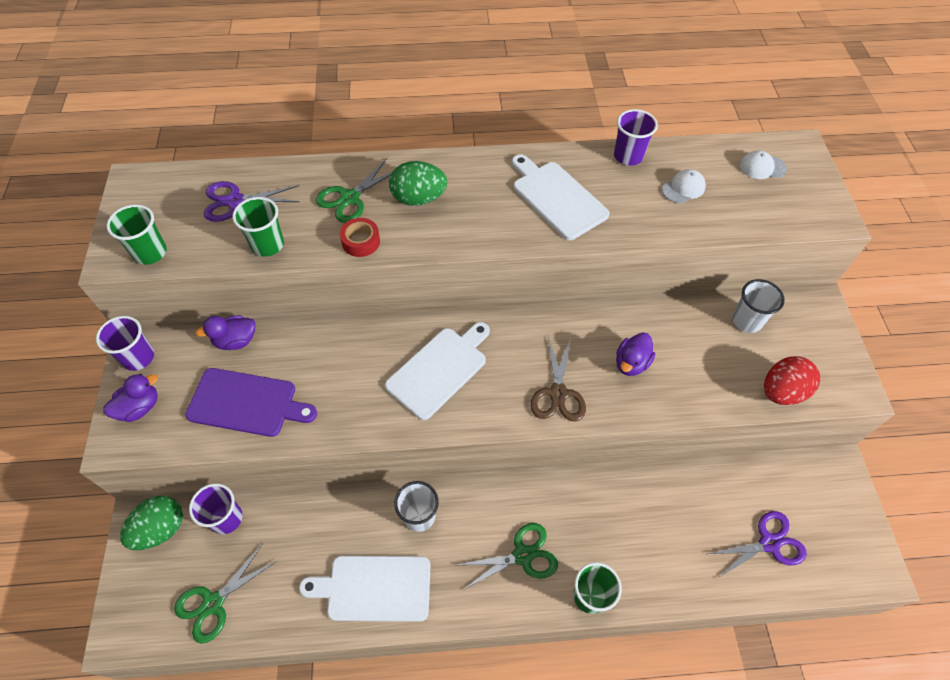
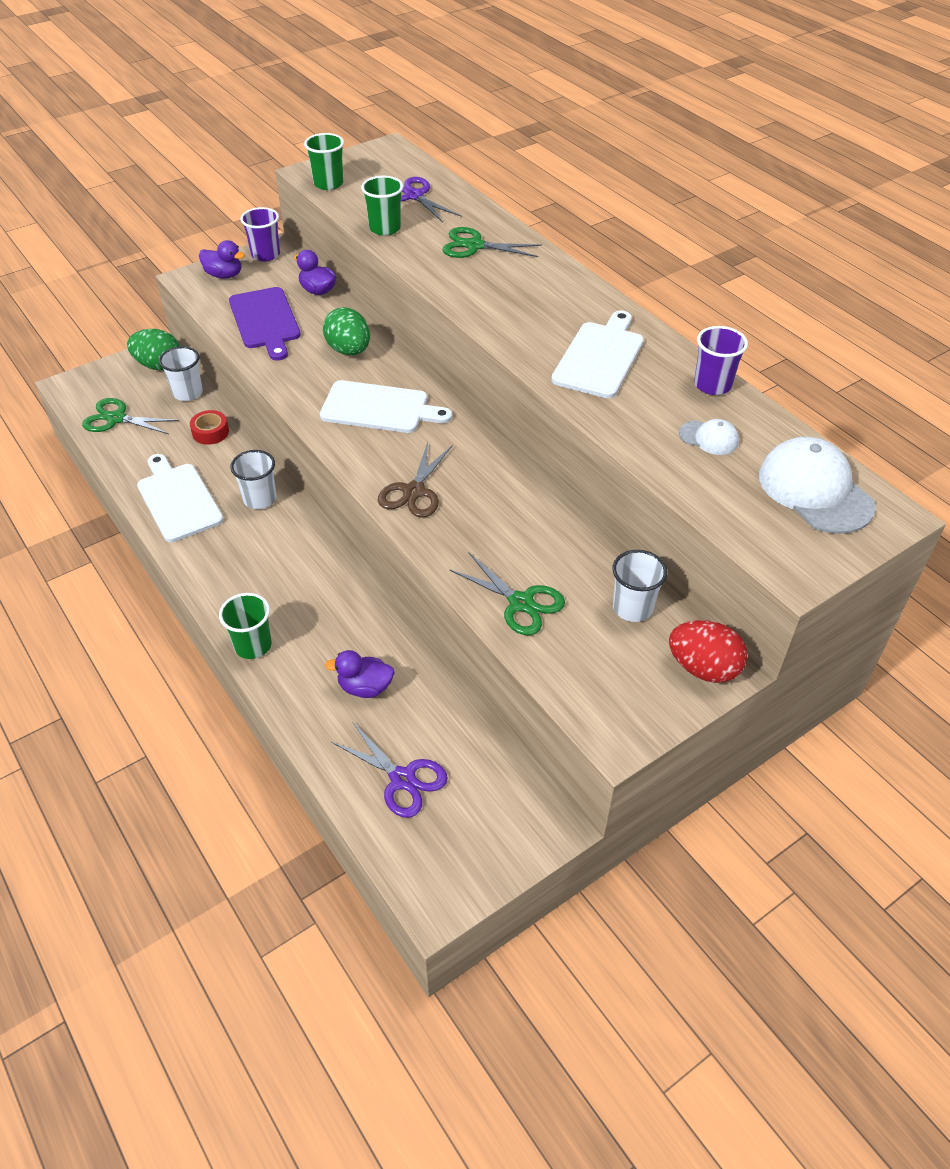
camera: 60 degrees right, 10 degrees down
purple cup [189,483,242,534] -> white cup [159,346,203,401]
red tape [340,218,380,257] -> red tape moved to [190,410,229,445]
green egg [389,161,447,206] -> green egg moved to [323,307,370,355]
green scissors [457,523,558,590] -> green scissors moved to [449,553,565,635]
brown scissors [531,337,586,421] -> brown scissors turned 45 degrees counterclockwise [378,442,453,518]
purple duck [616,332,655,376] -> purple duck moved to [325,650,395,698]
white cap [740,150,787,179] -> white cap [759,437,876,534], size x1.99
red egg [764,356,820,405] -> red egg moved to [669,620,747,683]

